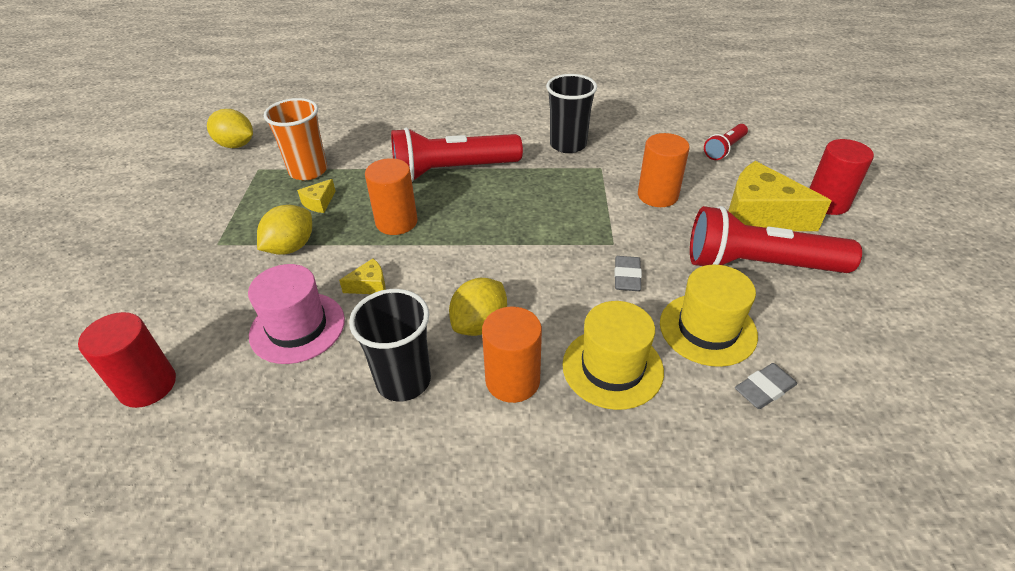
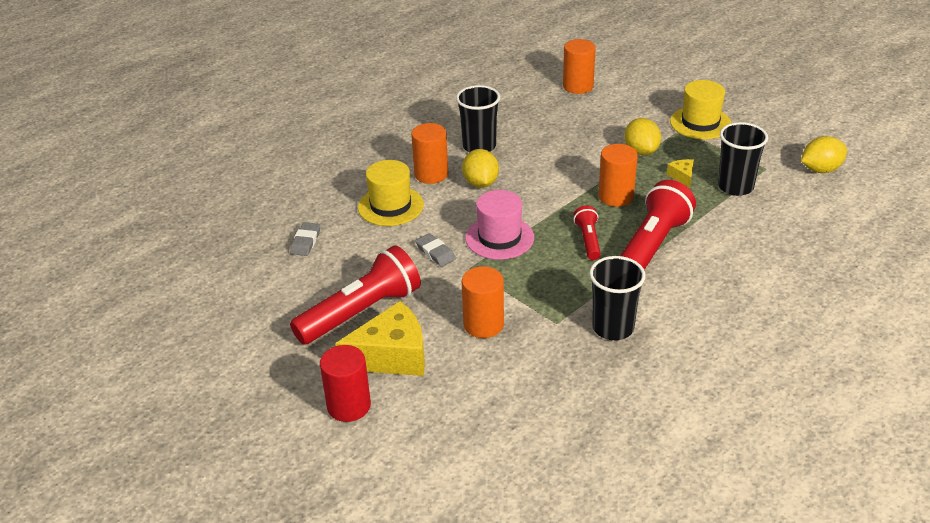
camera: 135 degrees right, 5 degrees down
red cylinder [78,312,176,408] -> orange cylinder [563,39,596,94]
pink hat [248,264,345,364] -> pink hat moved to [465,190,534,260]
orange cup [264,98,327,180] -> black cup [718,122,768,196]
yellow cheese [339,258,386,294] -> none
yellow hat [660,265,758,367] -> yellow hat moved to [670,80,731,139]
red flashlight [704,124,748,160] -> red flashlight moved to [573,205,601,260]

